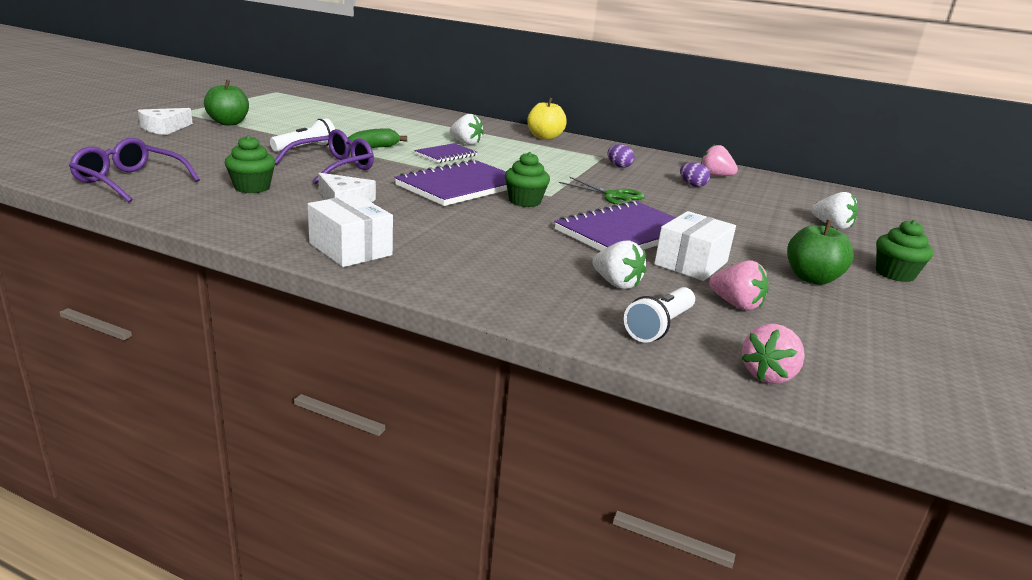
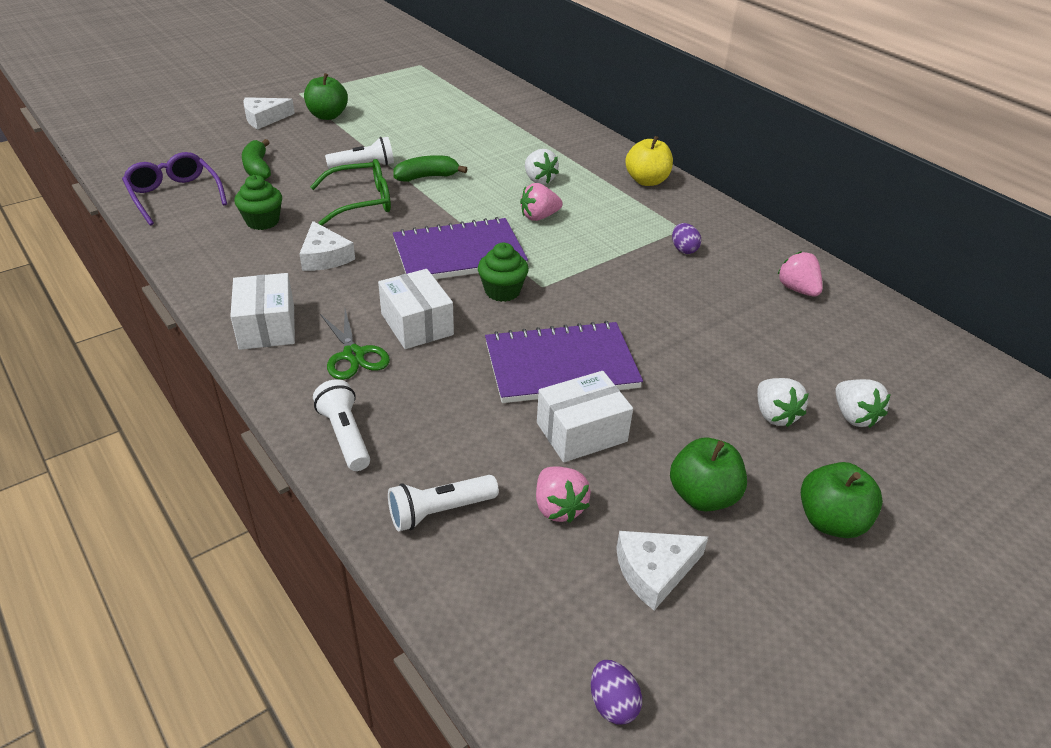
camera: 30 degrees right, 15 degrees up
purple glasses [275,129,374,184] -> green glasses [310,159,391,226]
purple notebook [414,143,477,163] -> none
green scissors [559,177,644,205] -> green scissors moved to [320,309,390,380]
white strawberry [592,240,646,289] -> white strawberry moved to [757,378,809,427]
purple egg [680,162,710,187] -> purple egg moved to [591,660,642,725]
pink strawberry [741,324,805,384] -> pink strawberry moved to [520,183,563,221]
green cupcake [876,220,933,282] -> green apple [801,462,883,538]
none -> green banana [242,139,271,180]
none -> white flashlight [313,379,370,471]
none -> white box [378,269,454,349]
none -> white cheese [616,531,708,610]

